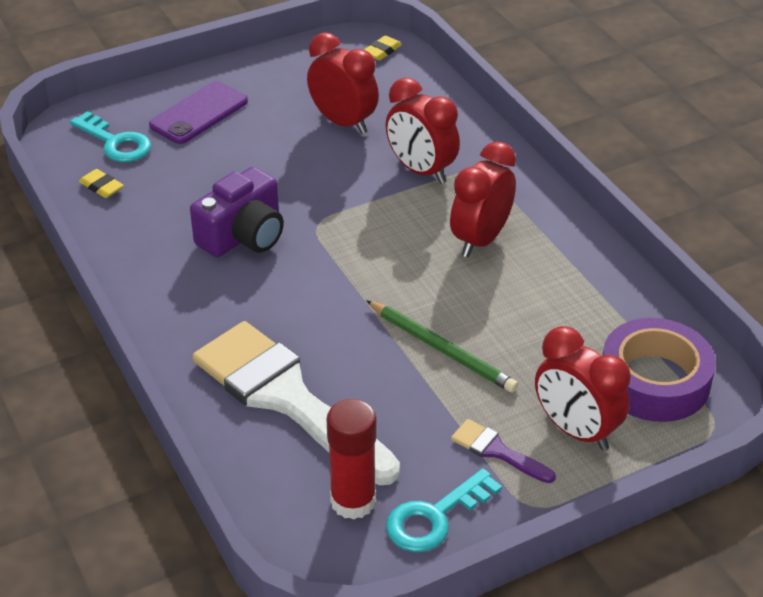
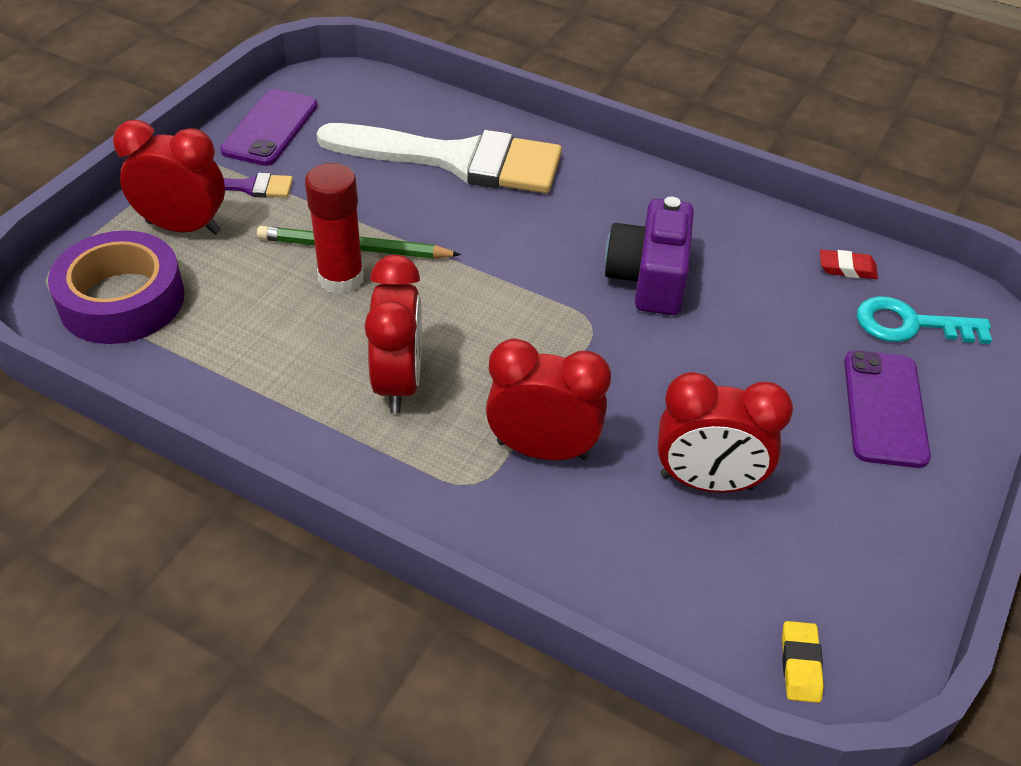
camera: 145 degrees right, 5 degrees up
yellow eraser [79,169,124,198] -> red eraser [820,250,878,279]
red glue stick [326,399,377,520] -> red glue stick moved to [305,163,364,294]
turquoise key [386,469,502,552] -> purple phone [220,89,318,166]

